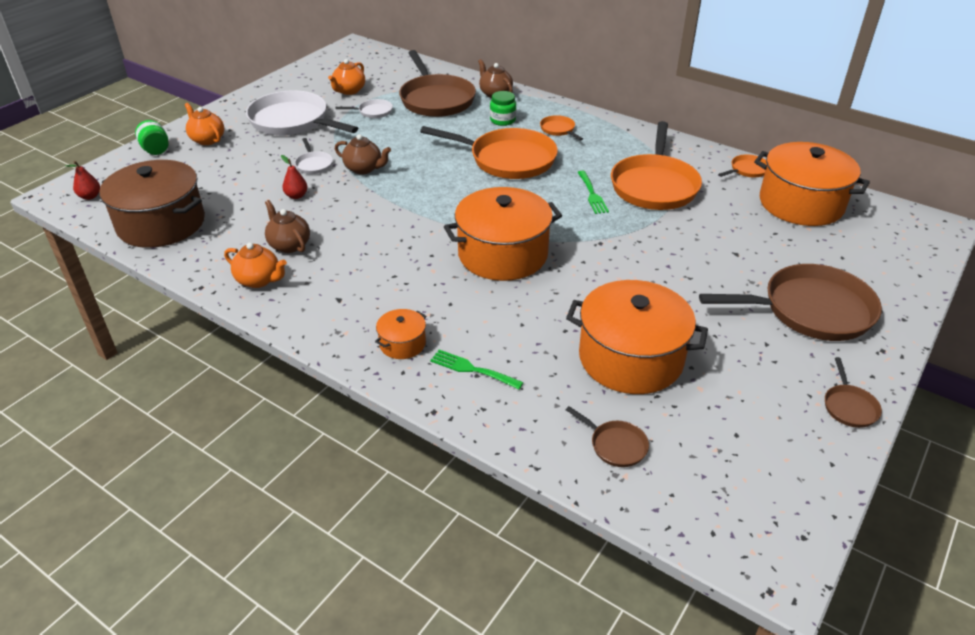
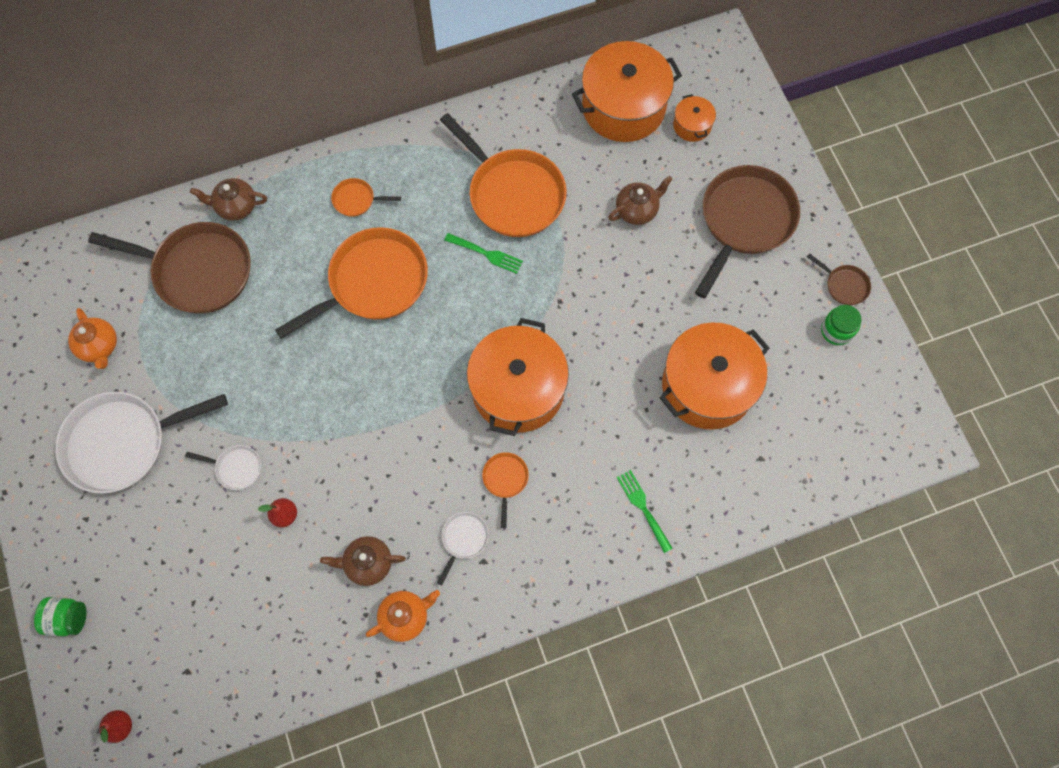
camera: 55 degrees left, 30 degrees up
brown pot [99,160,205,248] -> none
orange teapot [185,103,224,145] -> none
brown teapot [335,134,391,174] -> brown teapot moved to [608,176,673,225]
white pan [336,99,393,118] -> white pan moved to [437,512,489,586]
orange pot [375,309,426,359] -> orange pot moved to [673,94,716,142]
green fork [430,350,524,389] -> green fork turned 90 degrees clockwise [617,470,673,553]
green jar [490,91,516,126] -> green jar moved to [821,305,862,345]
brown pan [566,406,649,467] -> none
orange pan [718,154,767,177] -> orange pan moved to [482,452,529,528]

